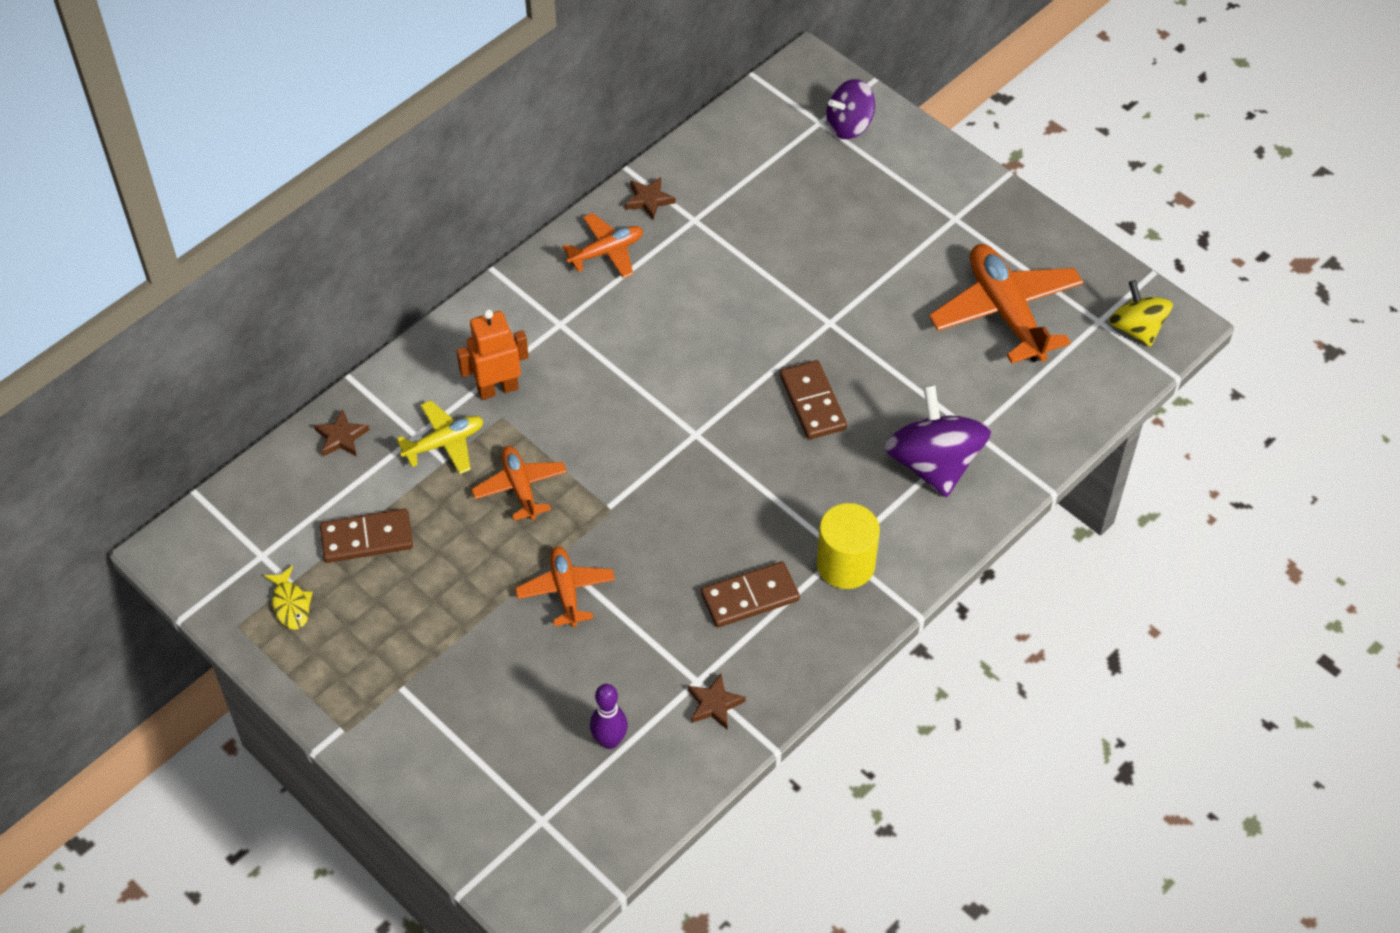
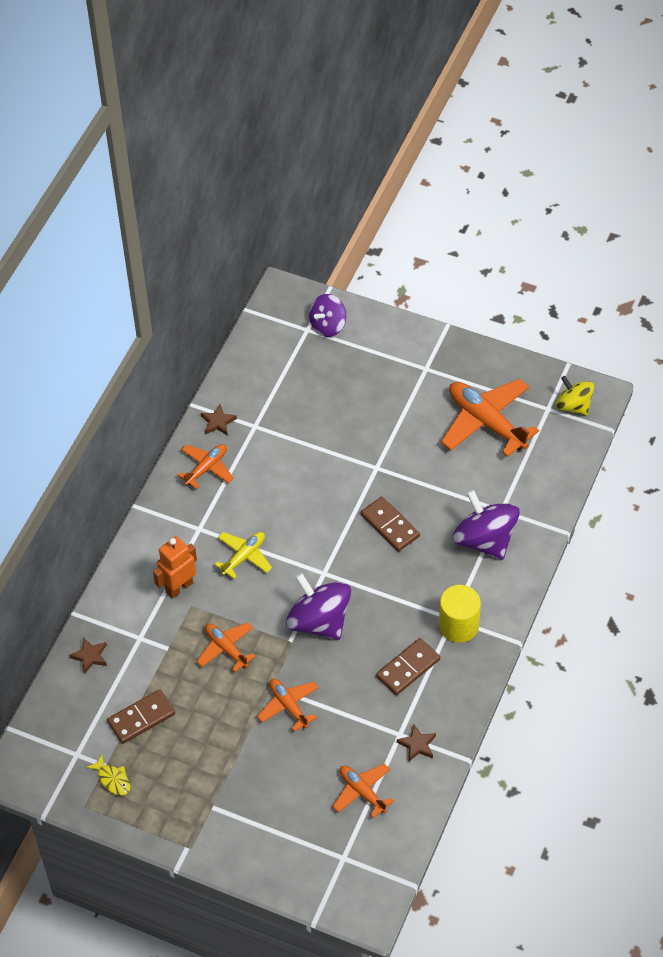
camera: 20 degrees left, 0 degrees up
yellow plane [397,400,483,474] -> yellow plane moved to [214,532,272,579]
purple bowling pin [590,684,628,749] -> orange plane [333,764,394,818]
none -> purple spinning top [286,573,351,640]

